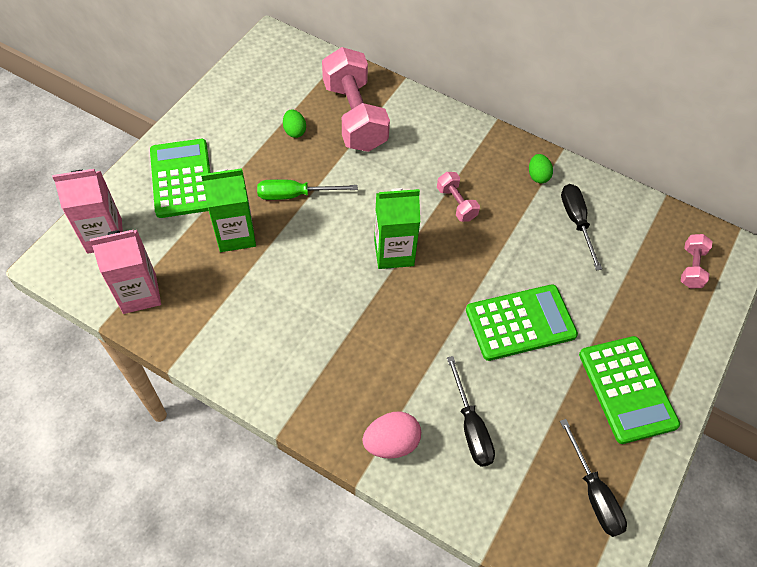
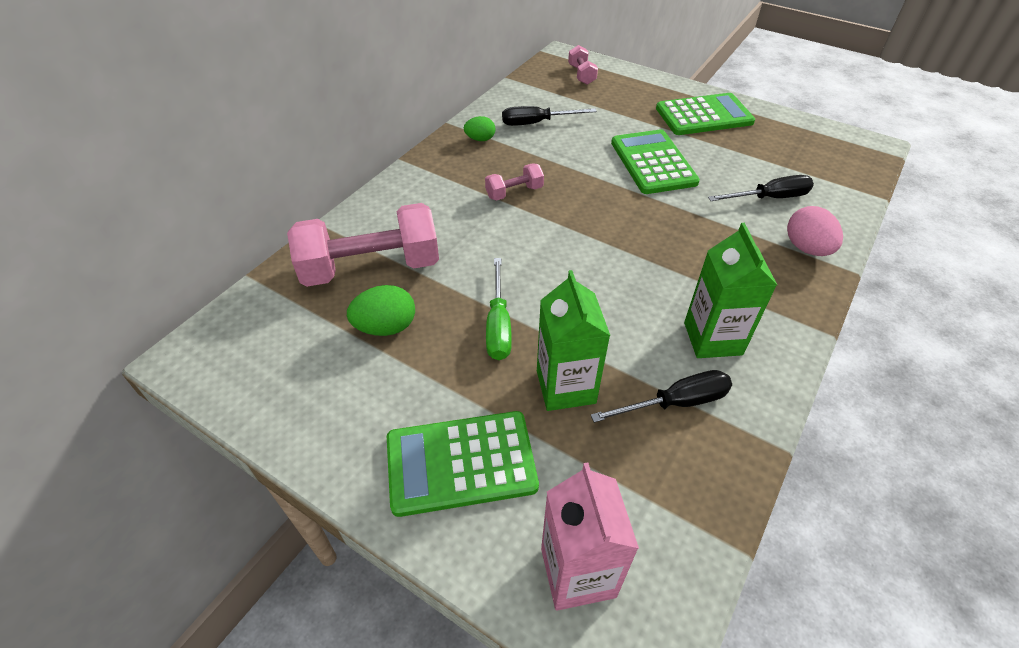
camera: 85 degrees left, 10 degrees down
pink carton [90,230,161,314] -> none
green egg [283,109,306,138] -> green egg [347,285,415,336], size x1.54
green carton [374,188,420,269] -> green carton moved to [684,223,777,358]
black screwdriver [560,419,627,537] -> black screwdriver moved to [590,370,732,423]
pink dumbbell [681,234,712,288] -> pink dumbbell turned 60 degrees clockwise [568,45,598,85]

